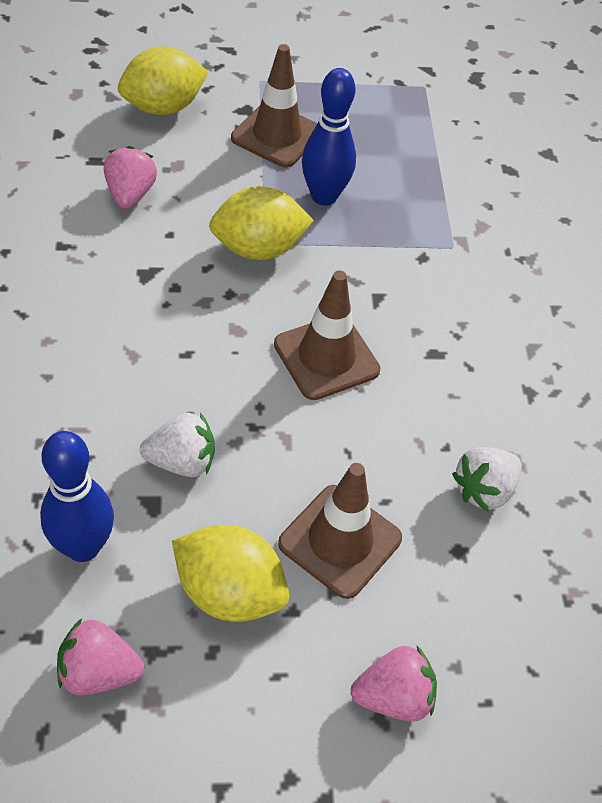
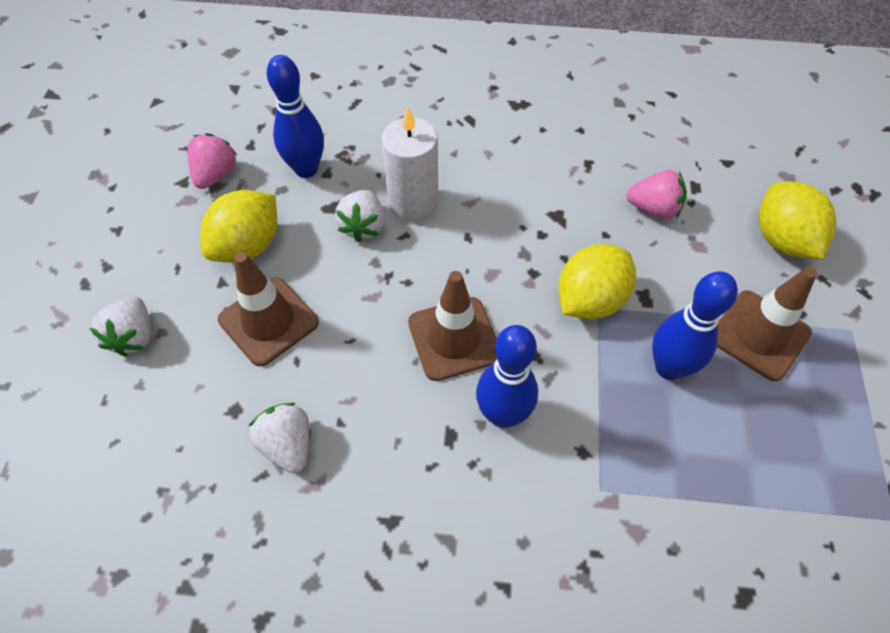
camera: 105 degrees right, 5 degrees up
yellow lemon [209,186,314,260] -> yellow lemon turned 45 degrees clockwise [558,244,636,320]
pink strawberry [351,645,437,722] -> white strawberry [89,296,151,357]
none -> white candle [382,107,439,222]
none -> blue bowling pin [476,325,538,428]

